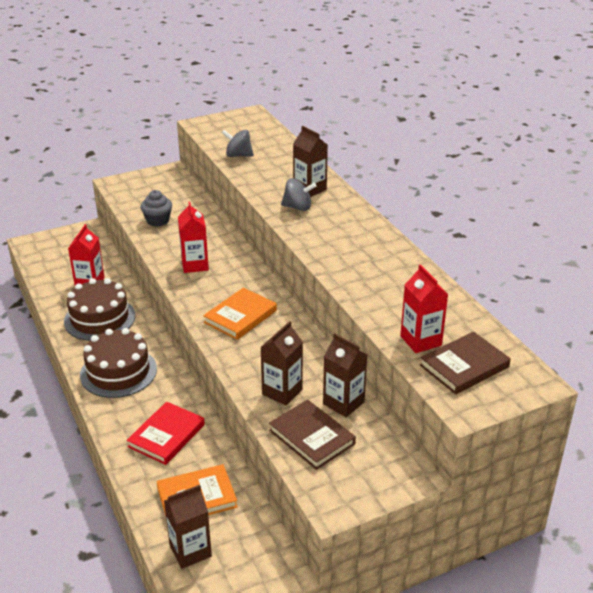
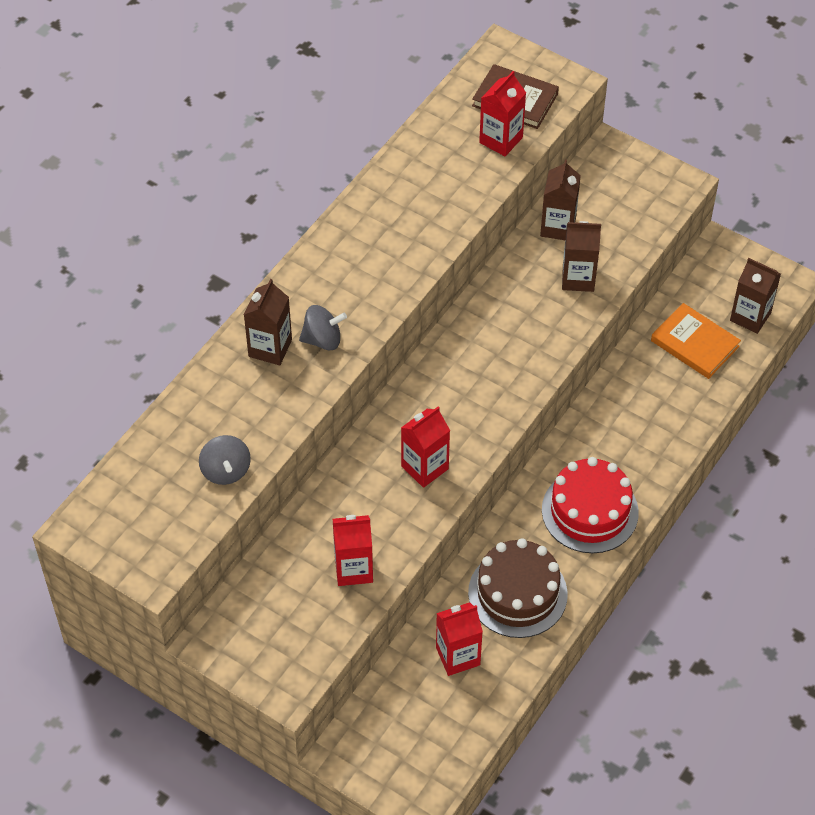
camera: 120 degrees left, 20 degrees up
brown cake [80,328,157,398] -> red cake [542,457,639,553]
red book [127,402,205,465] -> none
grey cupcake [141,190,172,227] -> red carton [333,515,373,586]
orange book [203,288,277,340] -> none
brown book [269,400,356,470] -> none
grey spinning top [281,178,316,211] -> grey spinning top turned 105 degrees clockwise [299,305,347,351]

